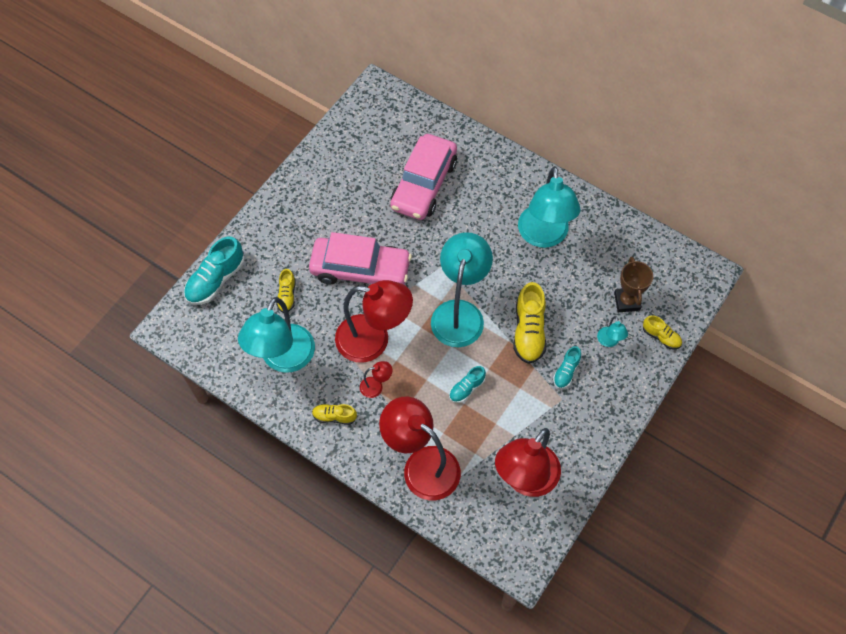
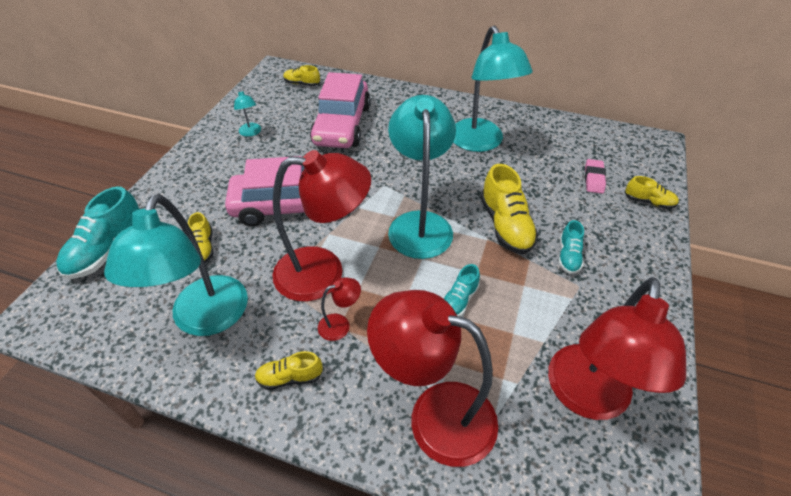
camera: 15 degrees left, 15 degrees down
turquoise lamp [597,316,628,347] -> turquoise lamp moved to [234,89,261,137]
brown trophy [614,257,653,312] -> pink eraser [585,159,606,194]
none -> yellow shoe [283,65,320,86]

